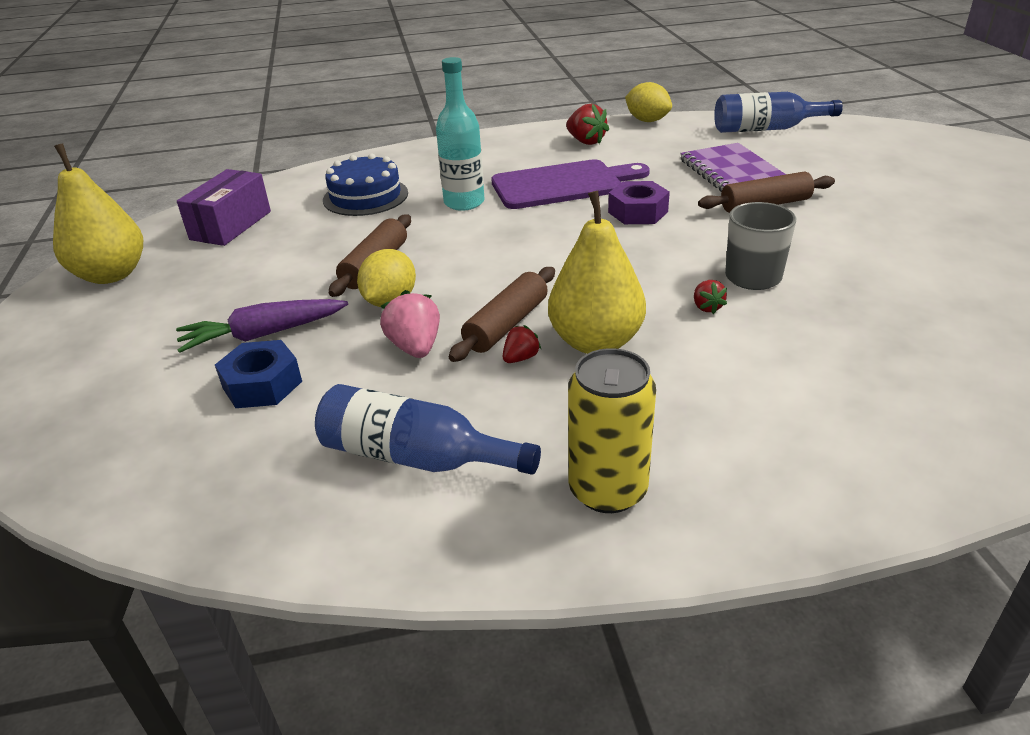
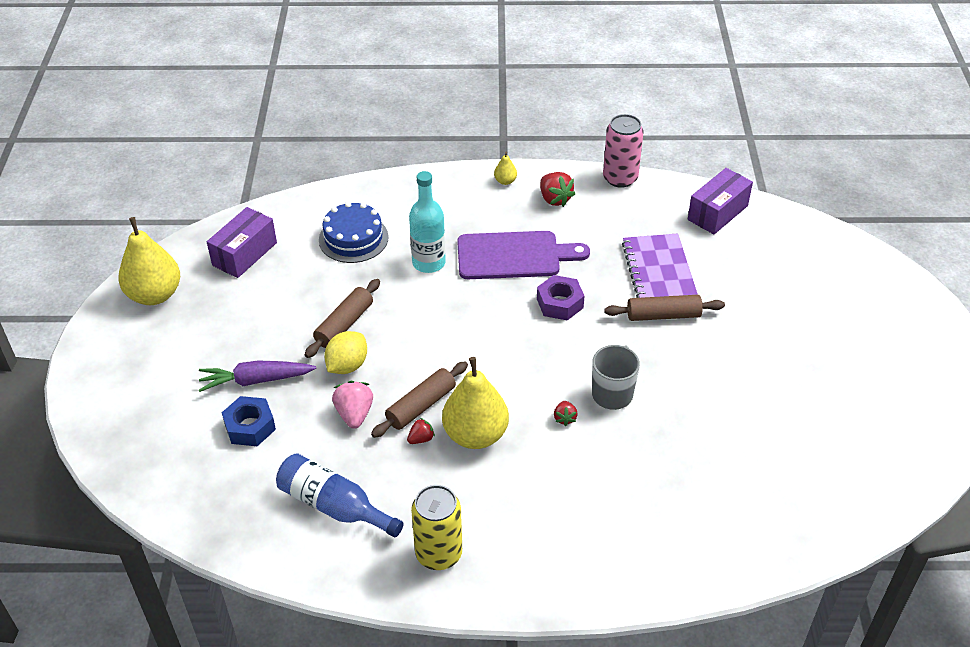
camera: 10 degrees right, 10 degrees up
yellow lemon [625,82,672,122] -> pink can [603,114,644,188]
blue bottle [714,92,843,133] -> purple box [688,168,753,234]
none -> yellow pear [494,152,517,185]

